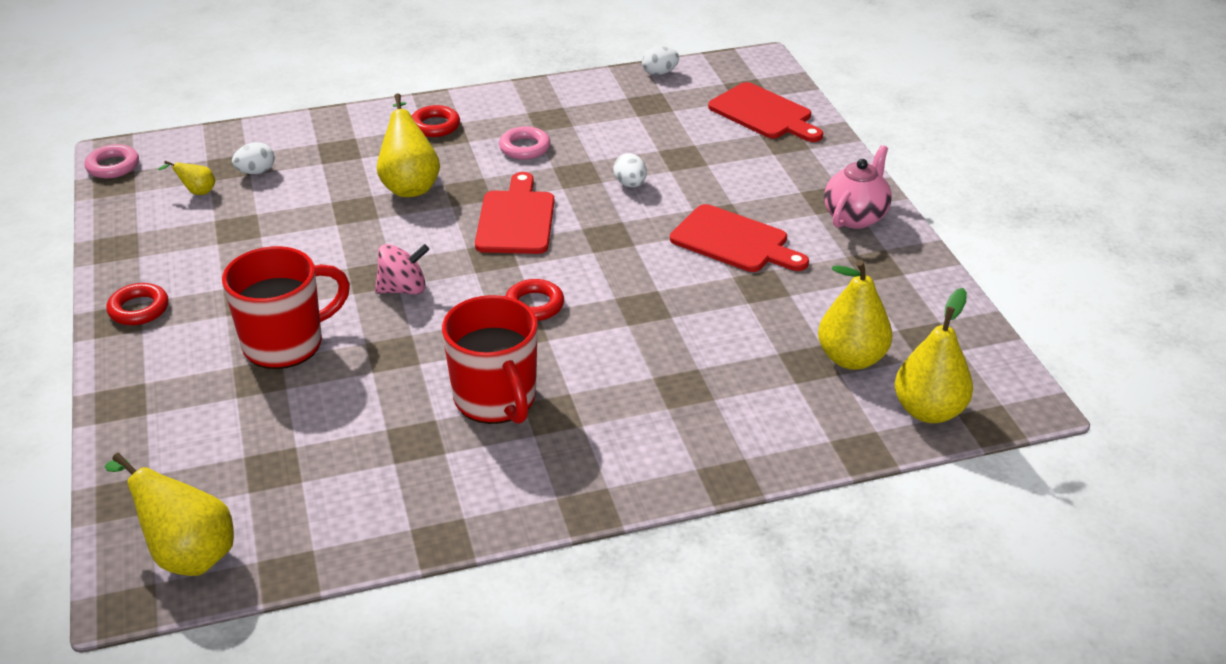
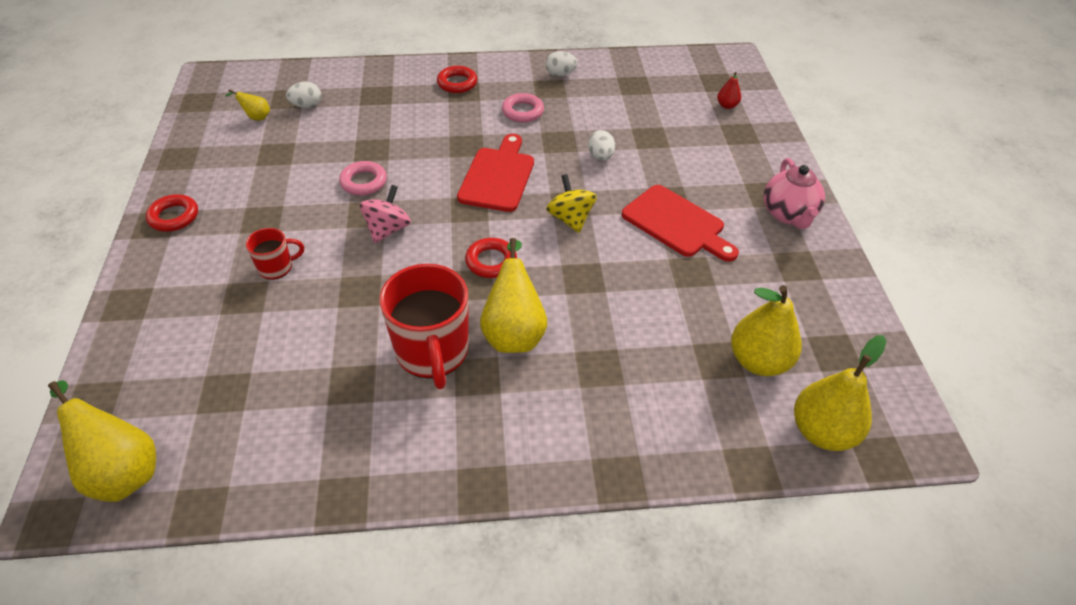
camera: 10 degrees right, 10 degrees up
pink ring [84,144,139,178] -> pink ring moved to [339,161,387,195]
red mug [222,246,350,369] -> red mug [246,228,304,280], size x0.50
pink spinning top [375,244,429,294] -> pink spinning top turned 60 degrees counterclockwise [359,185,411,243]
yellow pear [377,94,440,197] -> yellow pear moved to [480,238,547,353]
white egg [642,46,679,75] -> white egg moved to [546,51,578,76]
red cutting board [708,82,823,142] -> red pear [717,72,741,109]
pink teapot [824,145,892,229] -> pink teapot turned 135 degrees clockwise [763,158,825,229]
none -> yellow spinning top [546,174,597,233]

